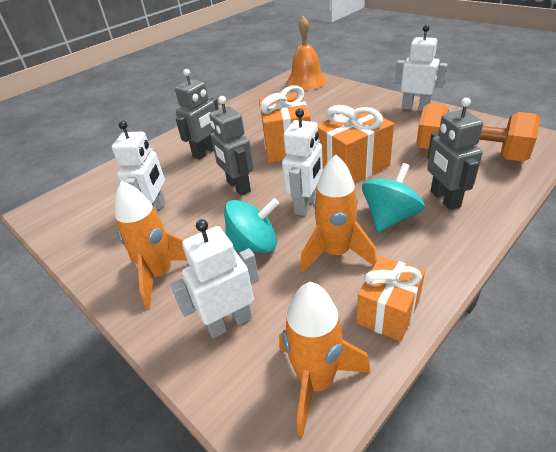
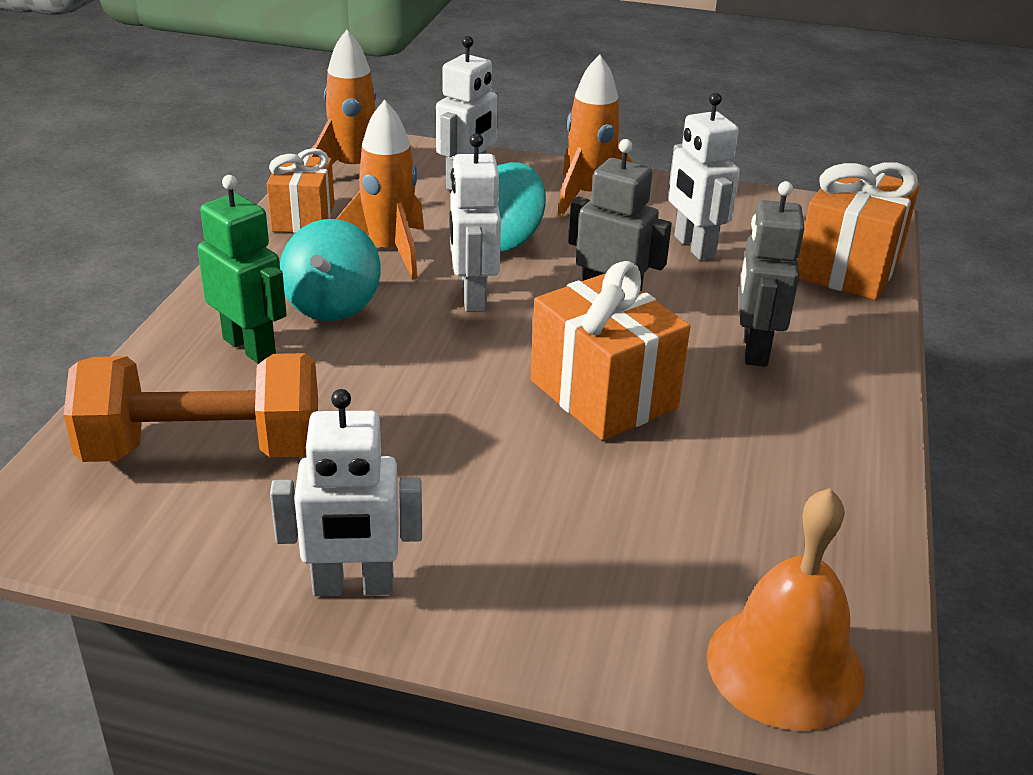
camera: 145 degrees right, 5 degrees down
orange gift [318,105,394,184] -> orange gift moved to [798,162,920,300]
grey robot [427,98,483,210] -> green robot [197,175,287,364]

